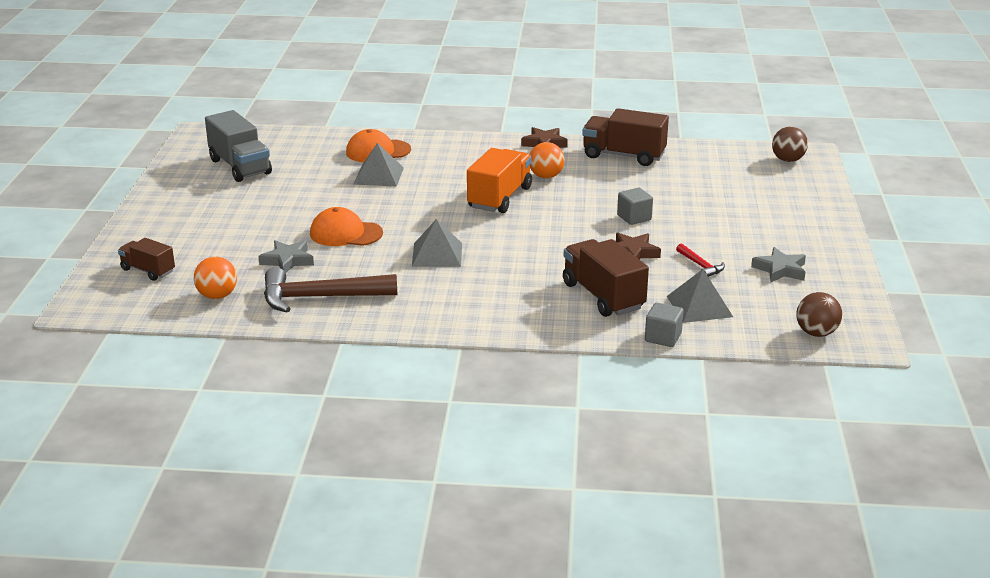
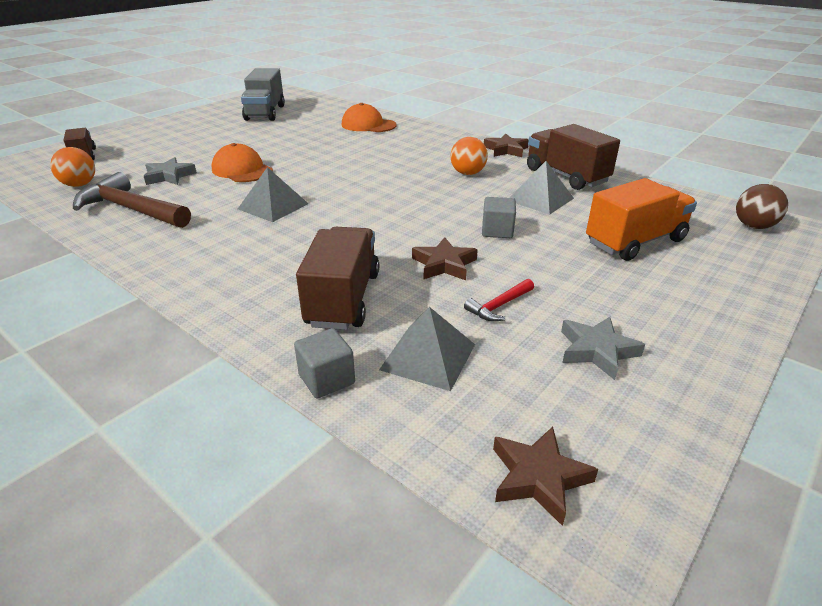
camera: 35 degrees right, 5 degrees up
grey pyramid [353,143,404,187] -> grey pyramid moved to [509,161,574,215]
orange truck [467,148,532,213] -> orange truck moved to [586,178,697,261]
red hammer [676,243,725,277] -> red hammer turned 45 degrees clockwise [464,279,534,322]
brown ball [796,292,842,337] -> brown star [493,427,598,526]

